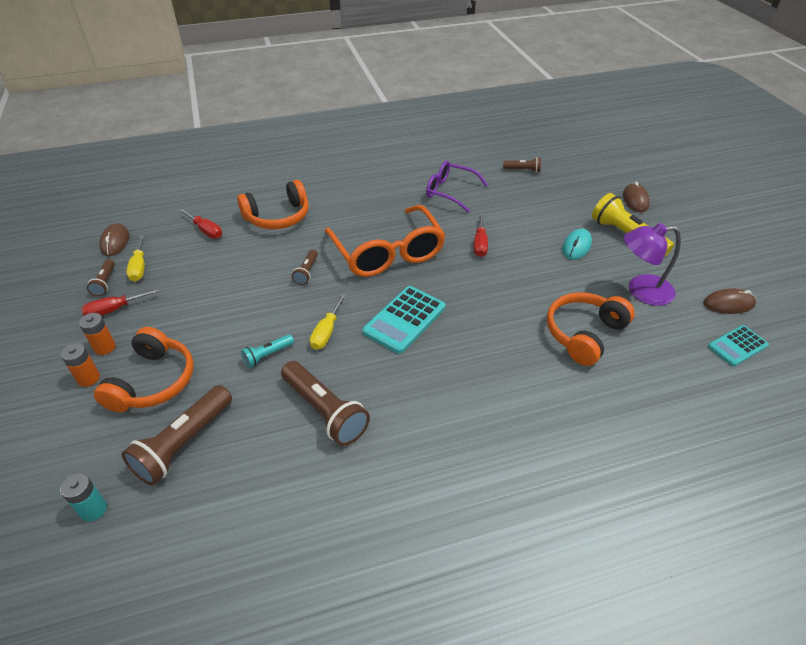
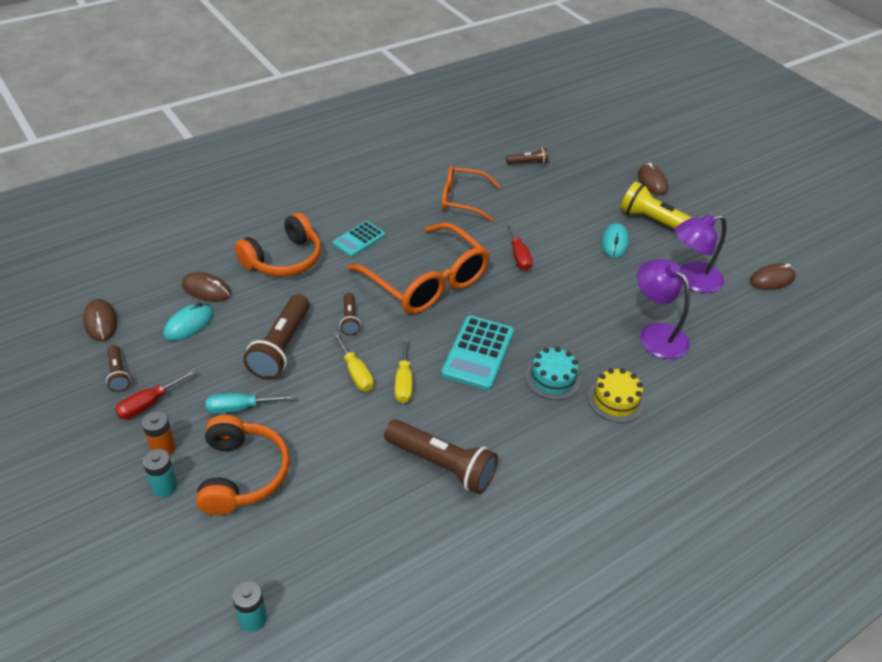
camera: 20 degrees left, 0 degrees up
orange battery [61,343,100,387] -> turquoise battery [143,449,178,497]
brown flashlight [122,385,232,485] -> brown flashlight moved to [243,294,310,380]
yellow screwdriver [127,235,145,282] -> yellow screwdriver moved to [333,332,373,391]
red screwdriver [179,208,222,239] -> brown mouse [182,272,231,302]
turquoise flashlight [241,334,294,368] -> none
purple glasses [426,161,488,213] -> orange glasses [441,166,500,222]
orange headphones [547,292,635,366] -> purple lamp [637,259,690,359]
turquoise calculator [708,325,769,366] -> turquoise calculator moved to [333,221,386,257]
none -> turquoise mouse [164,303,214,341]
none -> turquoise screwdriver [206,393,295,414]
none -> turquoise cake [525,347,580,400]
none -> yellow cake [588,368,644,423]

